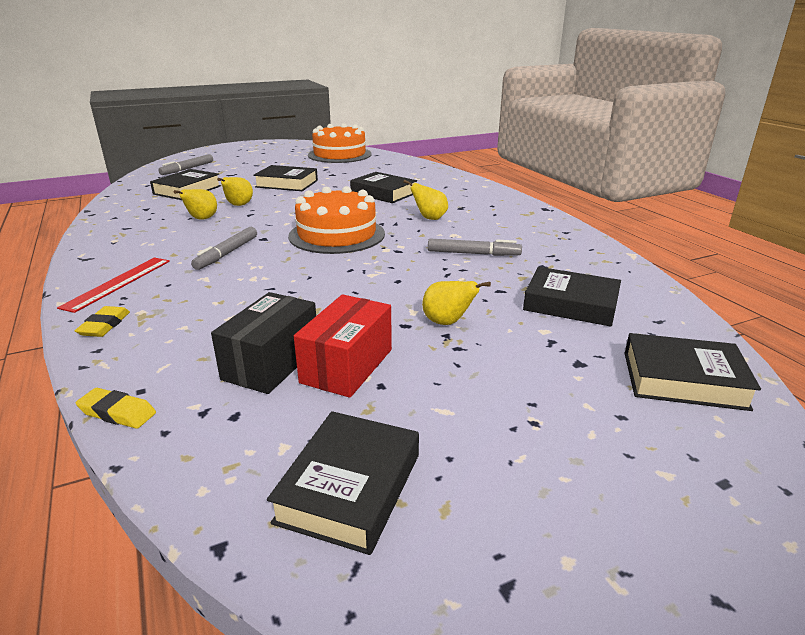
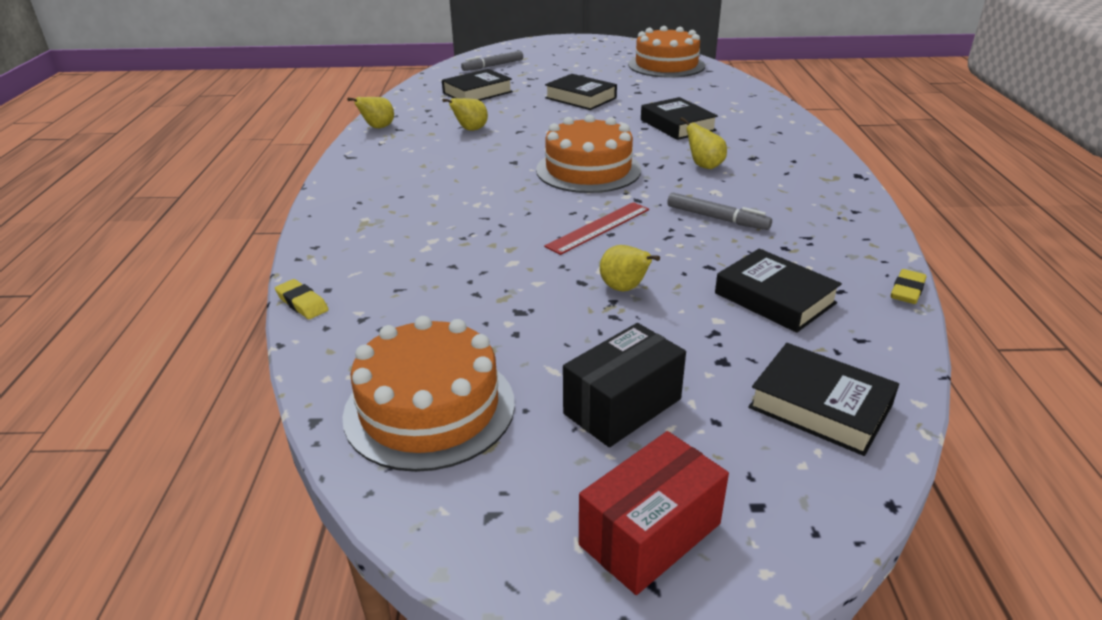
camera: 25 degrees right, 5 degrees up
red ruler [57,258,170,313] -> red ruler moved to [544,202,649,255]
yellow eraser [75,306,130,337] -> yellow eraser moved to [891,269,927,304]
grey marker [191,227,257,270] -> none
black box [211,292,316,394] -> black box moved to [563,323,686,447]
yellow pear [217,177,253,206] -> yellow pear moved to [347,97,394,128]
black book [267,411,419,555] -> orange cake [342,316,515,472]
red box [294,294,392,398] -> red box moved to [579,431,729,595]

